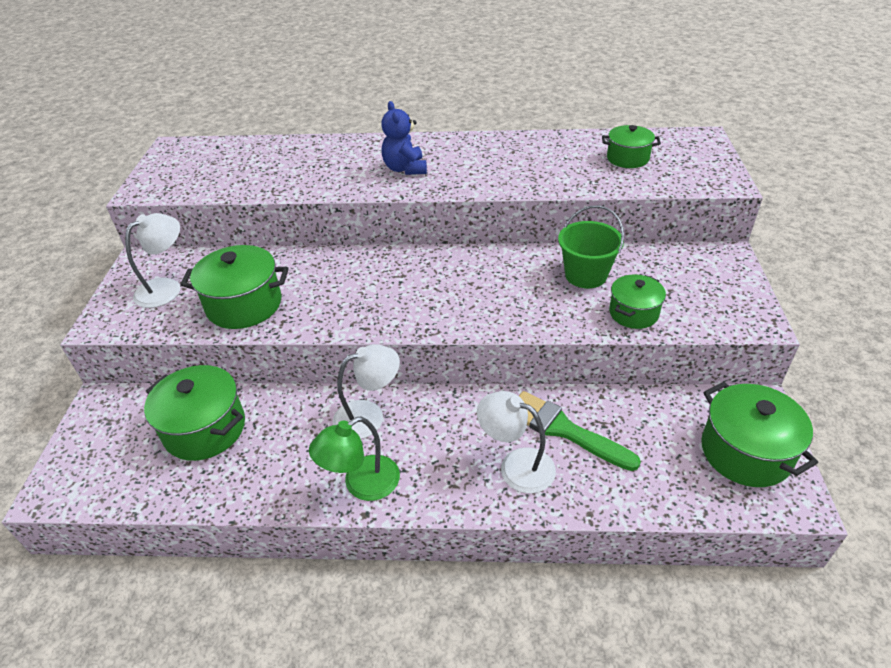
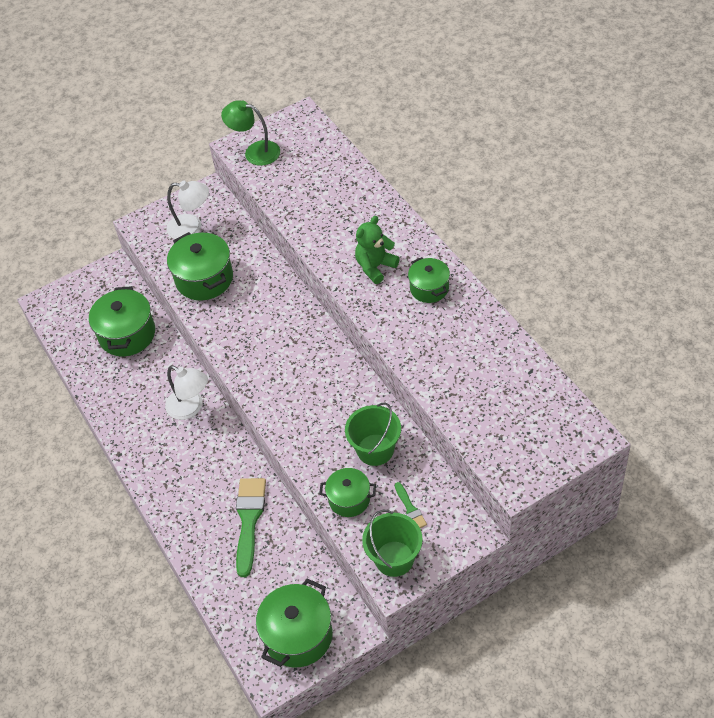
camera: 60 degrees right, 10 degrees up
green lamp [309,416,400,501] -> green lamp moved to [221,100,280,166]
blue teddy bear [381,101,427,175] -> green teddy bear [355,216,400,284]
white lamp [477,391,556,494] -> none
green pot [602,125,661,168] -> green pot moved to [408,257,450,303]
none -> green bucket [362,510,423,577]
none -> green brush [395,482,427,528]

